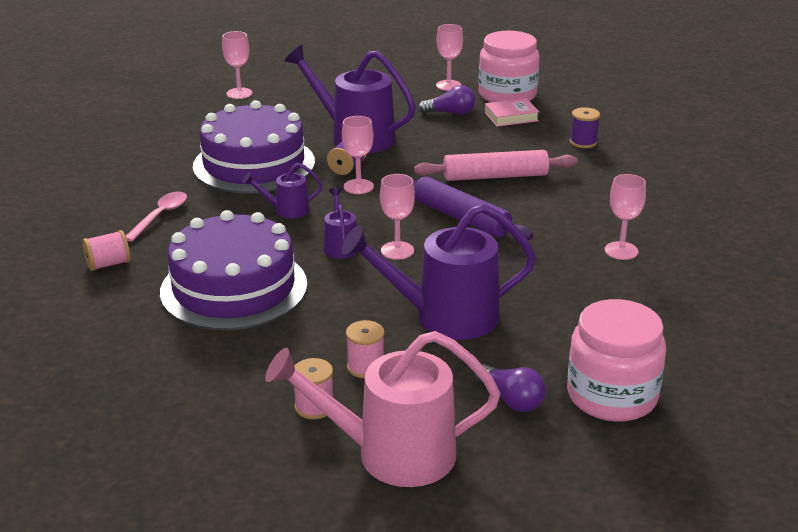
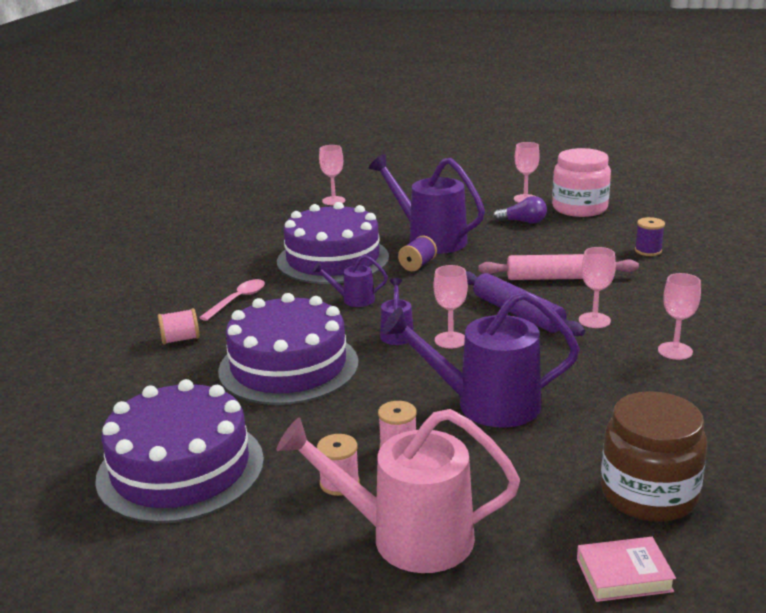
camera: 10 degrees right, 5 degrees down
pink goblet [342,116,374,194] -> pink goblet moved to [579,247,616,328]
purple light bulb [475,364,546,412] -> none
pink book [485,98,539,127] -> pink book moved to [577,537,676,602]
pink jar [567,299,666,422] -> brown jar [601,391,707,522]
none -> purple cake [95,379,264,524]

